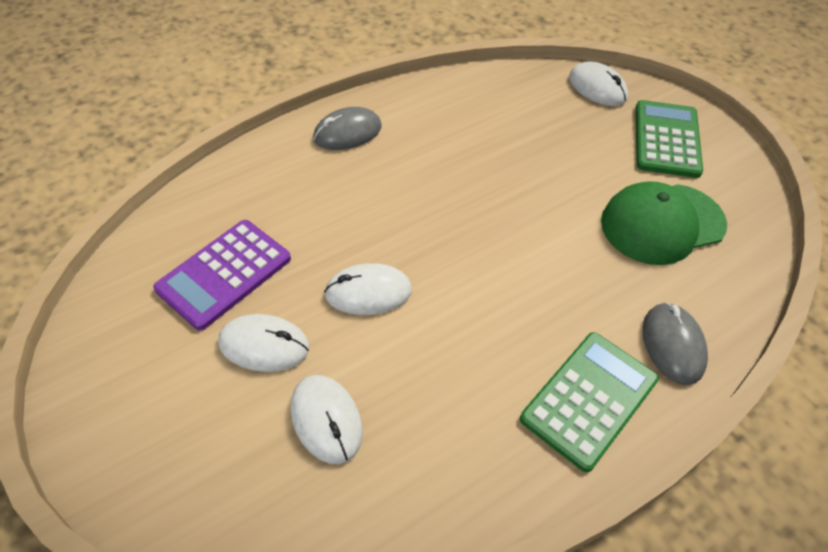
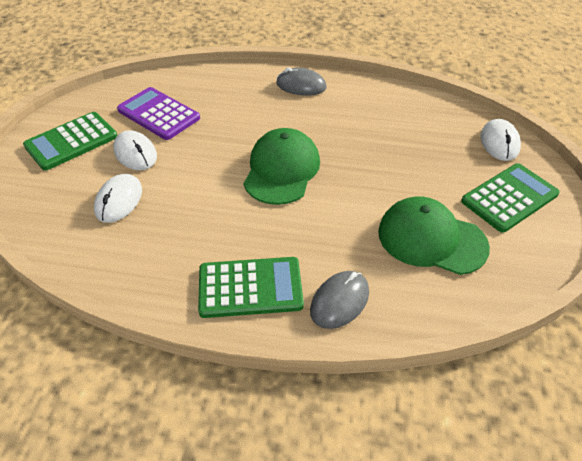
camera: 45 degrees right, 5 degrees down
purple calculator [153,220,291,331] -> purple calculator turned 45 degrees clockwise [117,87,200,140]
white mouse [324,263,412,315] -> none
none -> green calculator [23,112,117,171]
none -> green cap [244,128,320,205]

